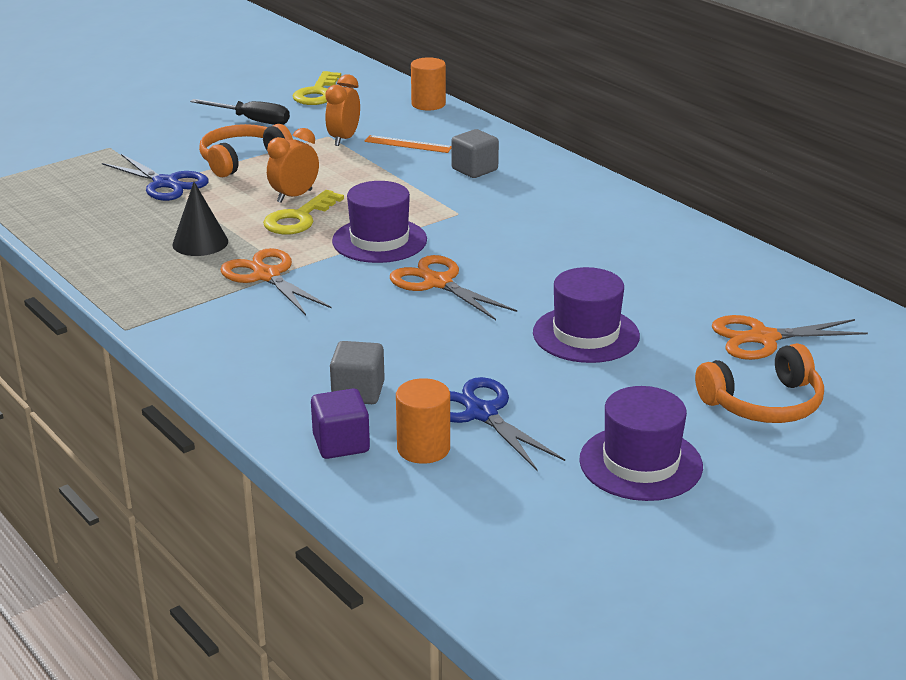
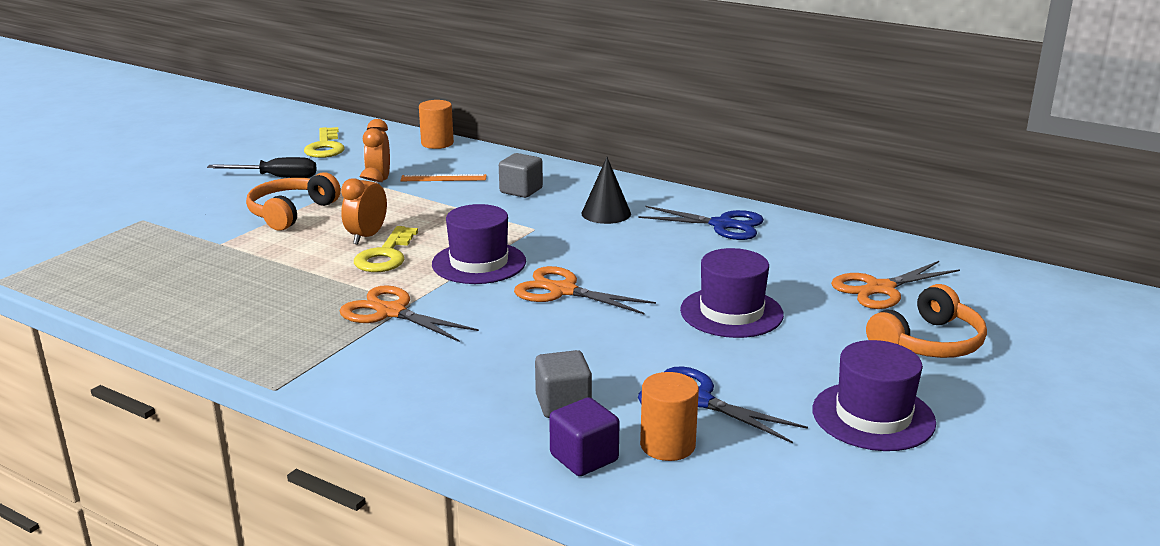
camera: 20 degrees left, 5 degrees down
blue scissors [102,154,209,201] -> blue scissors moved to [638,206,764,240]
black cone [172,182,228,256] -> black cone moved to [582,157,631,224]

